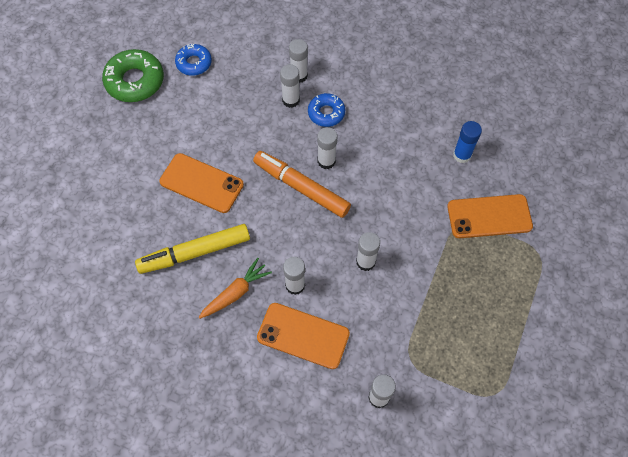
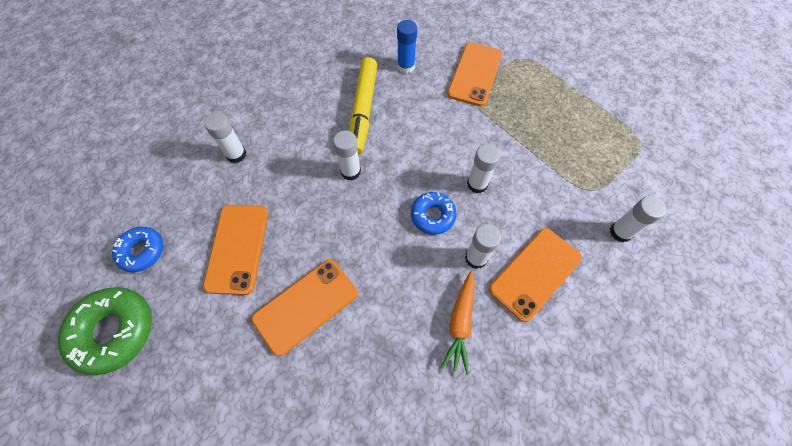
camera: 65 degrees left, 0 degrees up
yellow marker [135,224,250,274] -> yellow marker moved to [349,57,377,155]
orange carrot [198,258,272,319] -> orange carrot turned 150 degrees counterclockwise [441,271,475,375]
orange marker [253,151,351,218] -> none
white glue stick [280,64,300,108] -> none
blue donut [308,93,345,127] -> blue donut moved to [411,192,457,235]
none -> orange phone [203,205,268,295]

